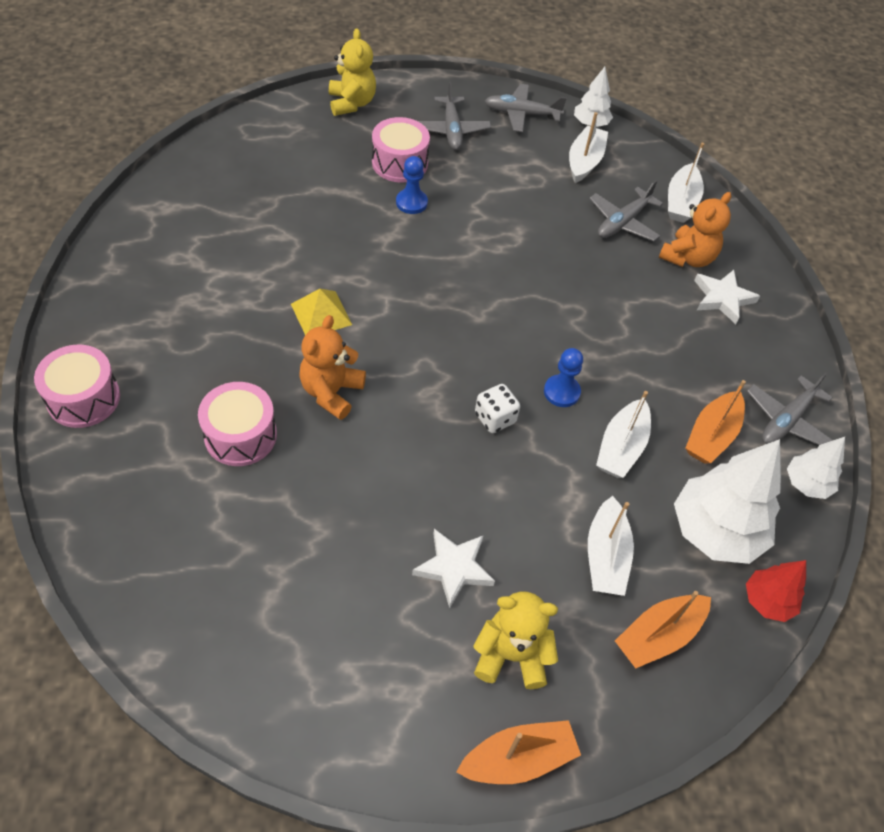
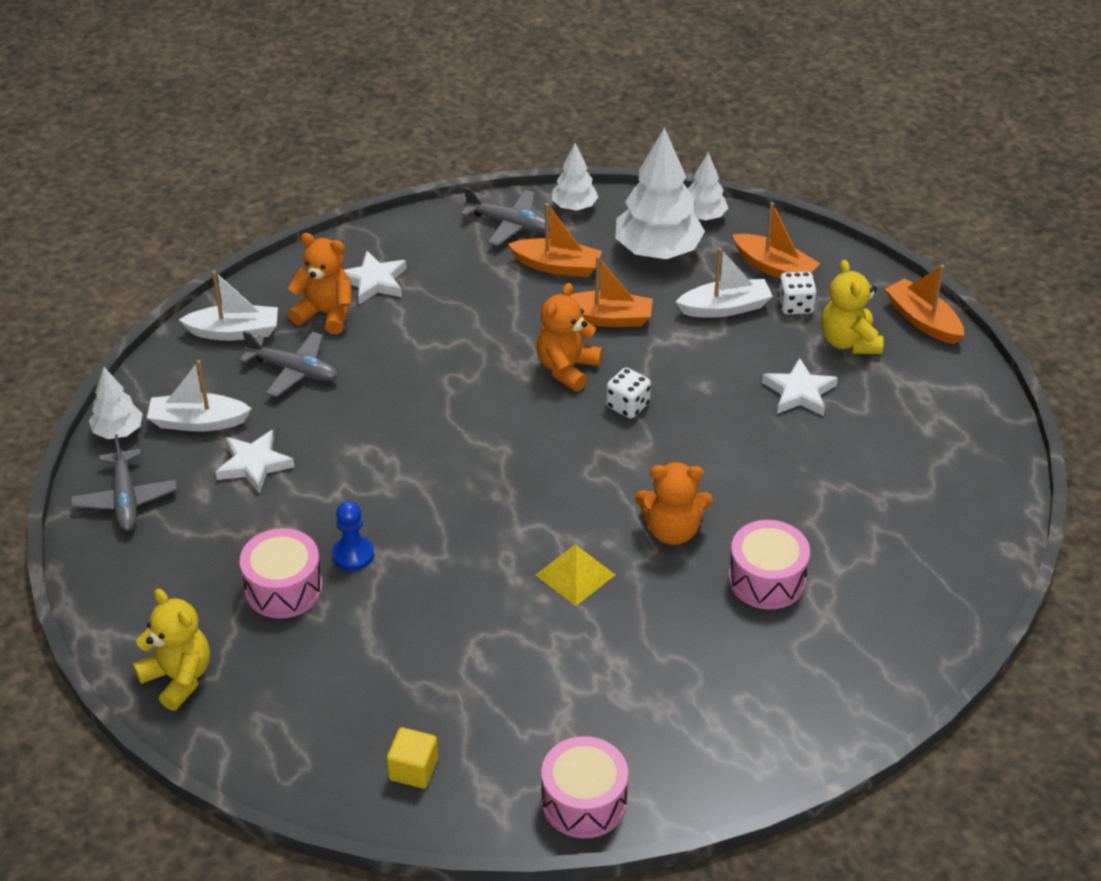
camera: 105 degrees left, 10 degrees down
pink drum [34,345,120,428] -> pink drum moved to [541,736,628,838]
yellow teddy bear [329,28,376,116] -> yellow teddy bear turned 75 degrees clockwise [133,589,210,711]
grey plane [418,82,491,150] -> none
blue pawn [544,348,583,407] -> orange teddy bear [536,283,603,391]
white boat [596,391,651,478] -> orange boat [571,256,653,327]
red tree [746,560,806,622] -> white tree [688,152,728,220]
none -> white star [215,430,295,494]
none -> yellow cube [387,727,438,788]
none -> white dice [778,271,817,315]

